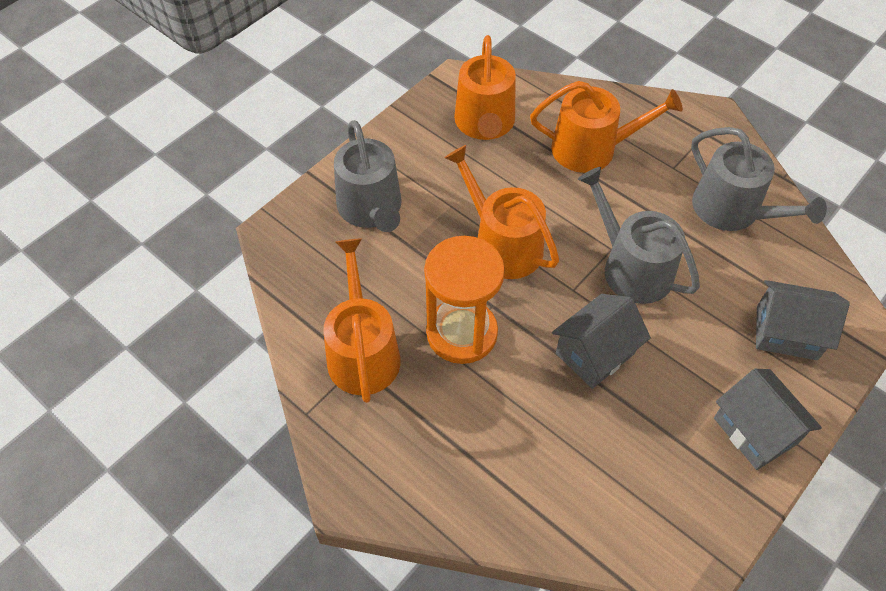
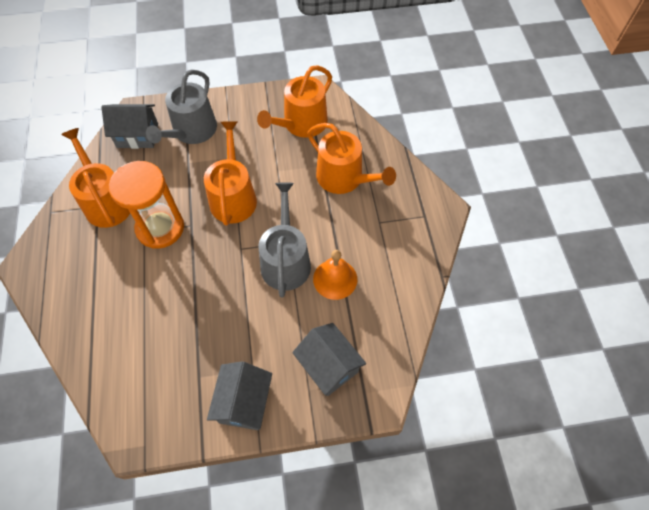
camera: 40 degrees right, 5 degrees up
orange watering can [323,239,401,403] -> orange watering can turned 60 degrees counterclockwise [61,128,130,228]
grey house [552,294,651,389] -> grey house moved to [101,104,158,149]
grey watering can [691,127,827,231] -> none
none -> orange bell [313,250,357,300]

